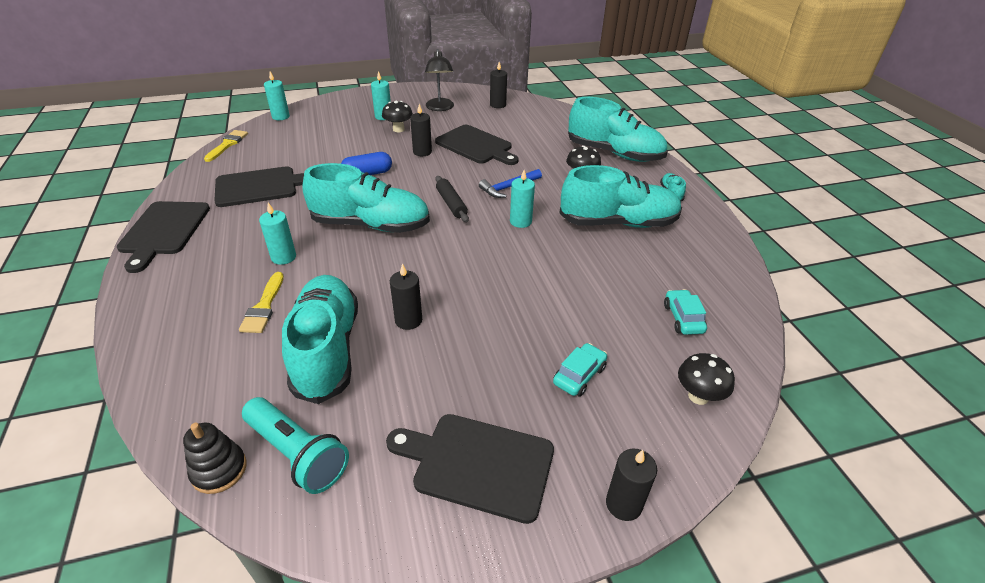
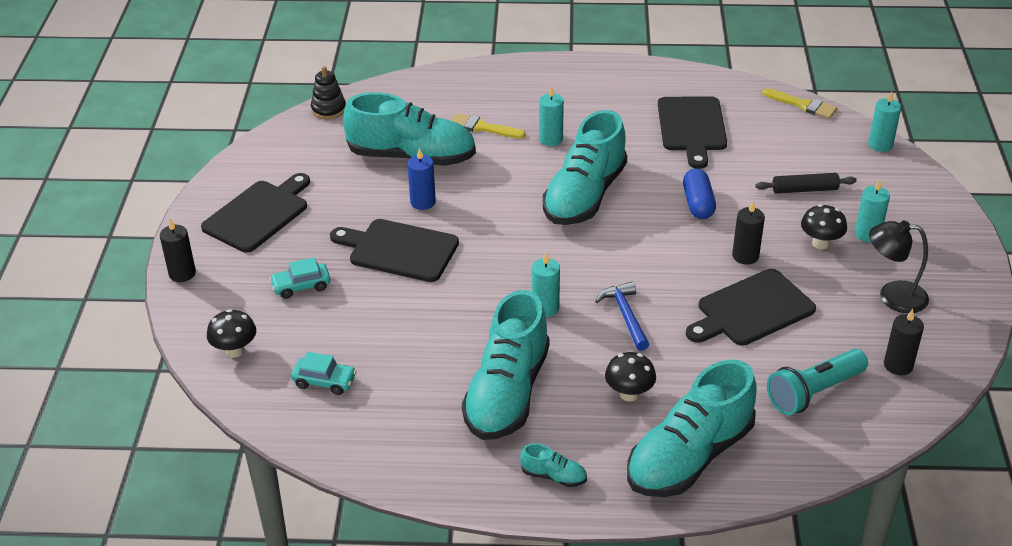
camera: 110 degrees right, 0 degrees up
black cutting board [117,201,210,273] -> black cutting board moved to [330,219,459,282]
turquoise flashlight [242,397,349,494] -> turquoise flashlight moved to [767,349,868,415]
black candle [390,264,422,330] -> blue candle [407,148,436,210]
black rolling pin [435,176,469,222] -> black rolling pin moved to [756,173,857,194]
turquoise car [553,343,607,397] -> turquoise car turned 105 degrees clockwise [270,257,330,299]

